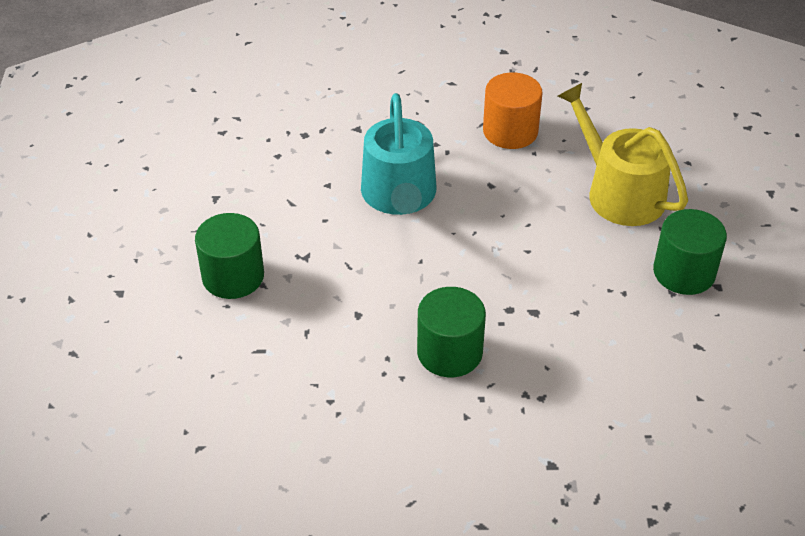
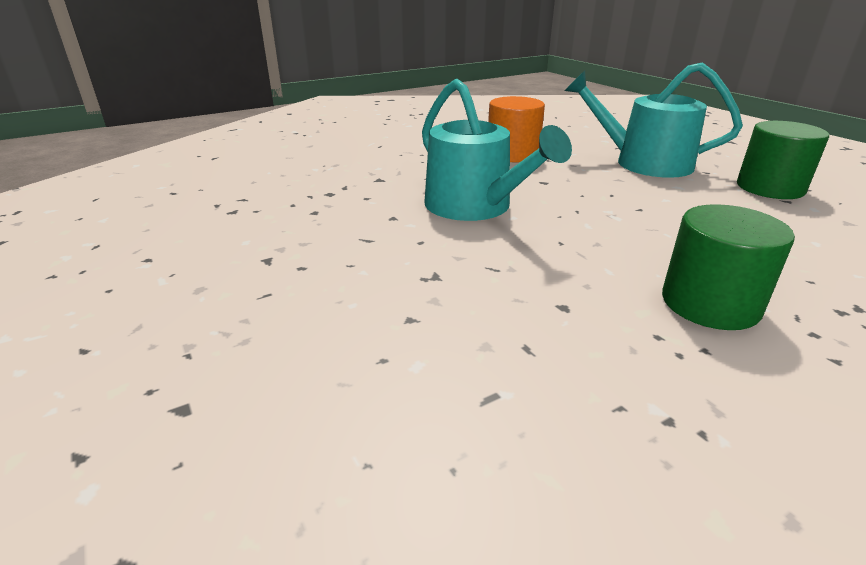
camera: 30 degrees left, 15 degrees down
green cylinder [195,213,264,299] -> none
yellow watering can [558,83,688,226] -> turquoise watering can [564,62,743,178]

